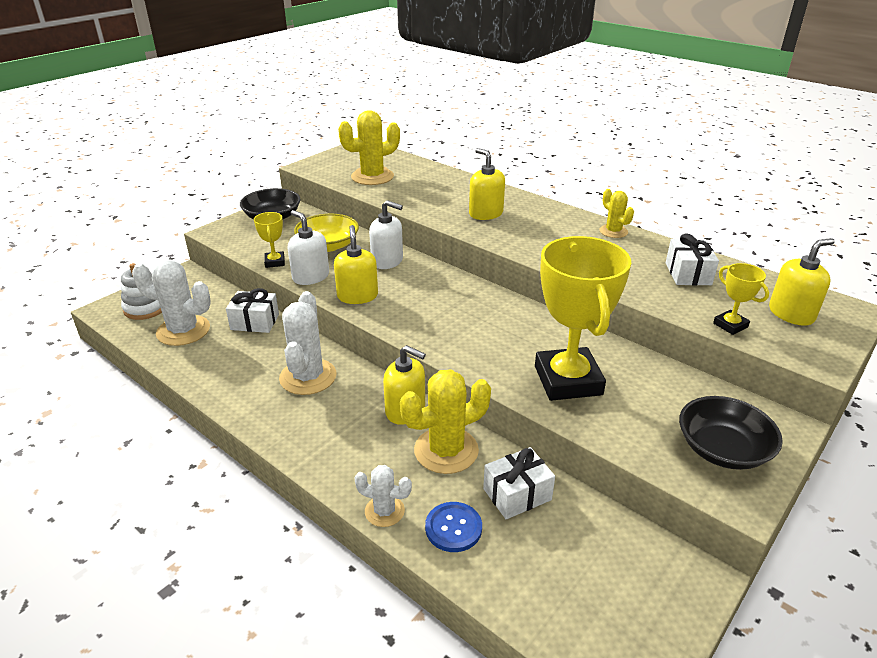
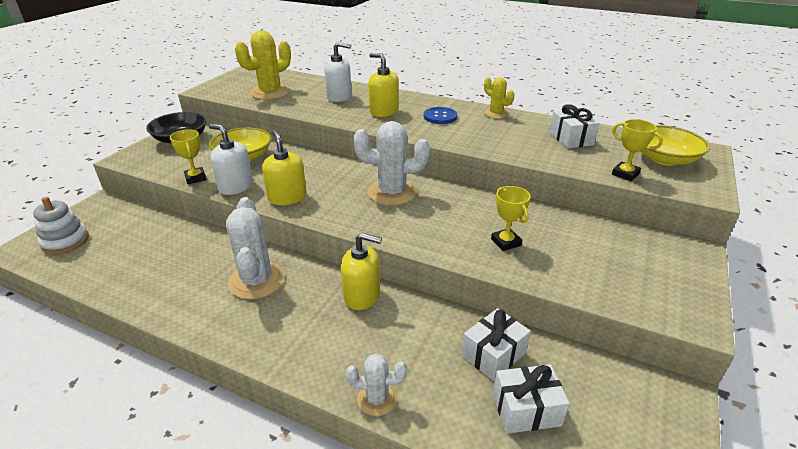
camera: 15 degrees left, 0 degrees up
white cactus [132,259,211,346] -> white cactus moved to [353,121,430,206]
white gift [226,288,279,333] -> white gift moved to [493,364,570,434]
white soap dispenser [369,200,403,269] -> white soap dispenser moved to [324,42,352,102]
yellow cactus [400,369,491,474] -> none
blue button [425,502,482,552] -> blue button moved to [424,107,457,124]
yellow trophy [535,236,631,401] -> yellow trophy [491,186,531,251], size x0.44
black bowl [679,396,783,470] -> none
yellow soap dispenser [769,238,835,326] -> yellow bowl [640,125,710,166]

